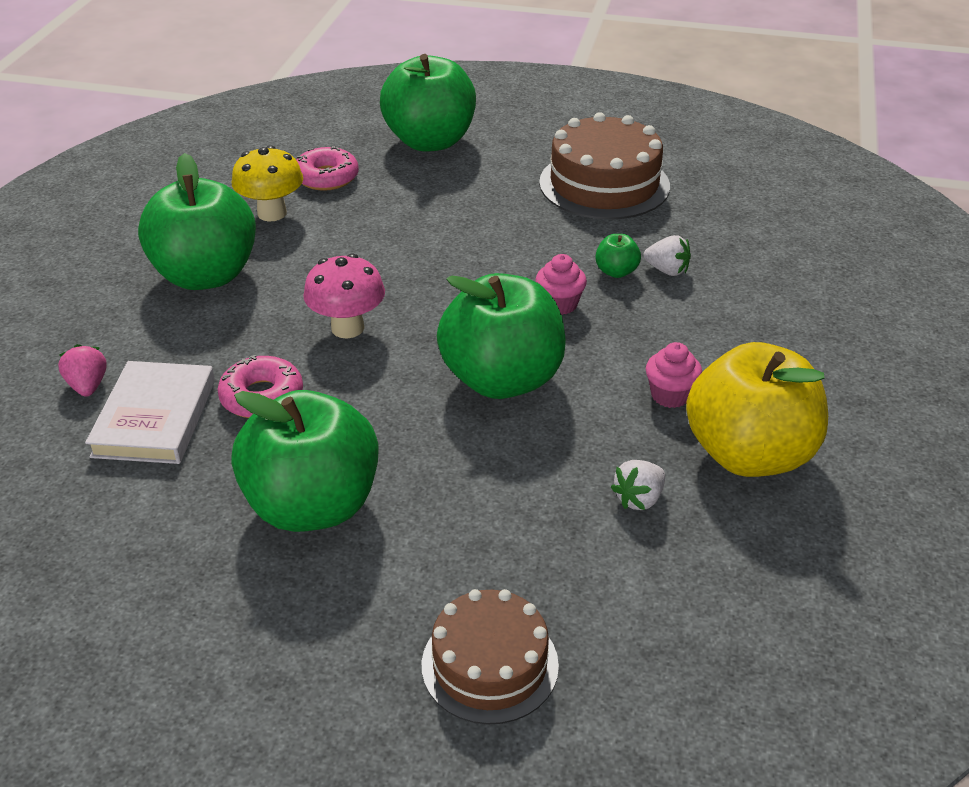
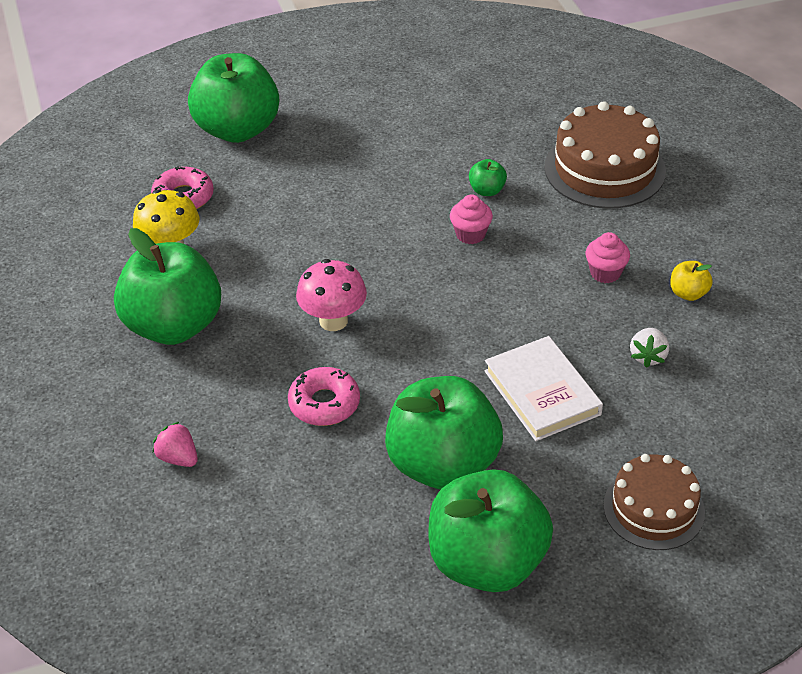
camera: 30 degrees left, 5 degrees up
white book [85,361,215,464] -> white book moved to [485,336,603,441]
green apple [437,273,566,399] -> green apple moved to [429,469,553,592]
brown cake [539,112,670,220] -> brown cake moved to [544,101,666,209]
white strawberry [644,235,691,276] -> none
yellow apple [686,342,828,477] -> yellow apple [670,261,713,301], size x0.40

